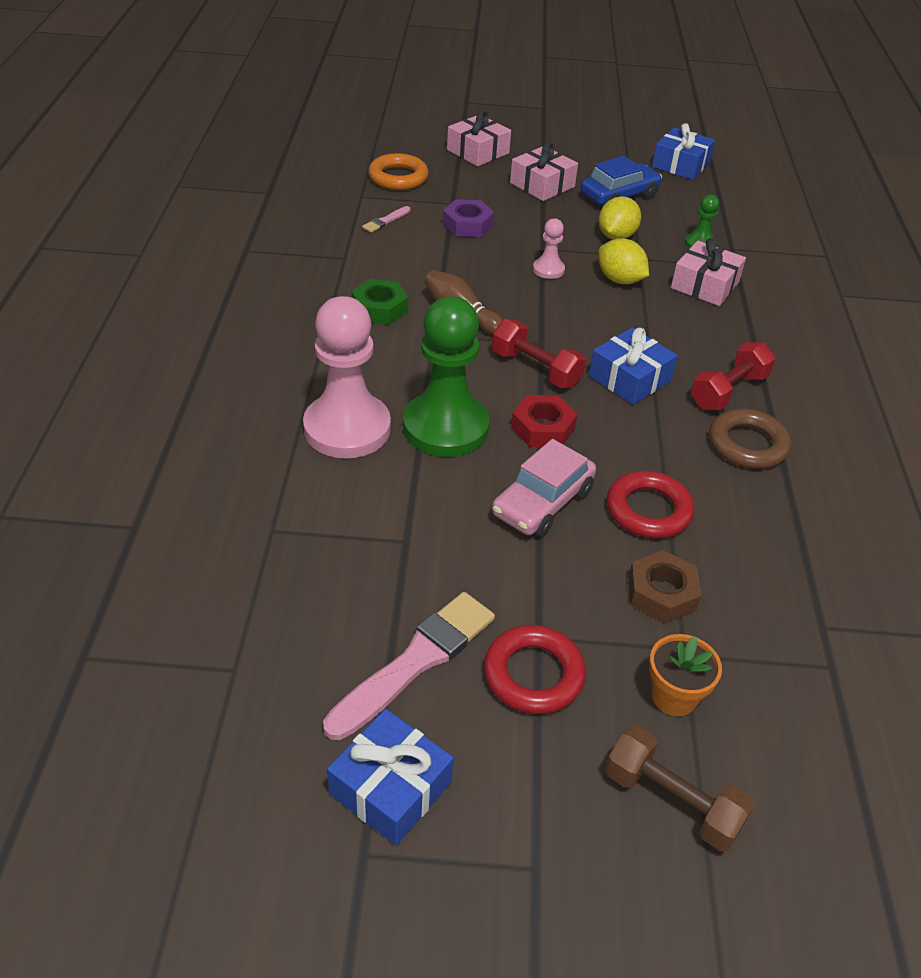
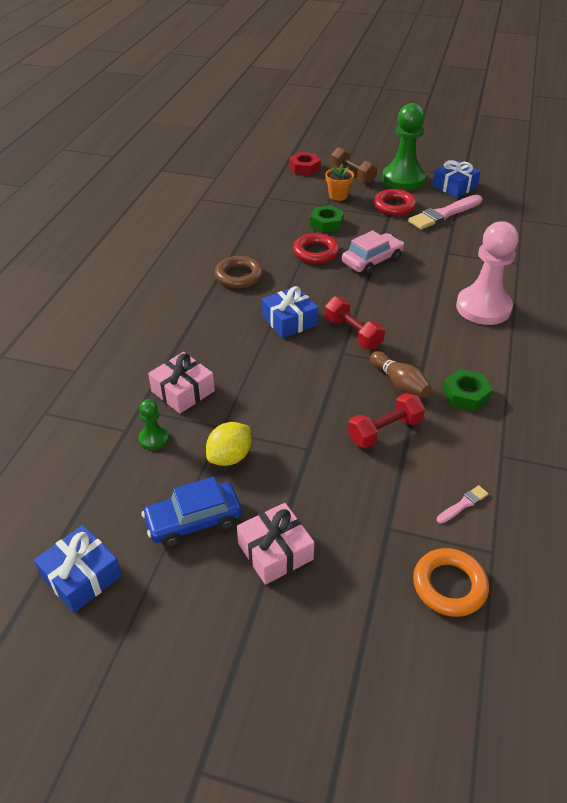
camera: 165 degrees left, 0 degrees up
green pawn [403,296,489,457] -> green pawn moved to [382,103,426,190]
purple nut [443,199,494,237] -> none
pink gift [447,110,511,166] -> none
red nut [511,395,577,447] -> red nut moved to [289,152,321,175]
pink pawn [533,218,565,279] -> none
yellow lemon [598,238,649,284] -> none
brown nut [629,550,701,623] -> green nut [310,205,344,233]
red dumbbell [691,342,776,410] -> red dumbbell moved to [348,393,425,448]

